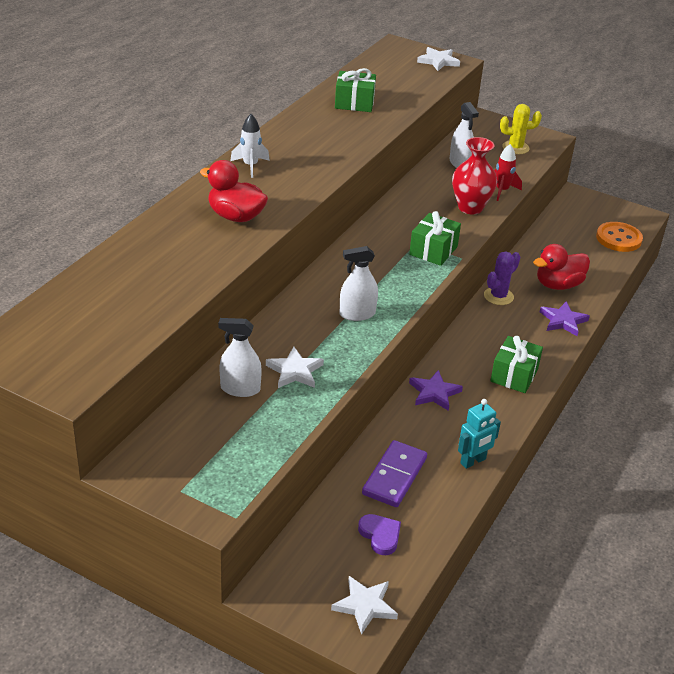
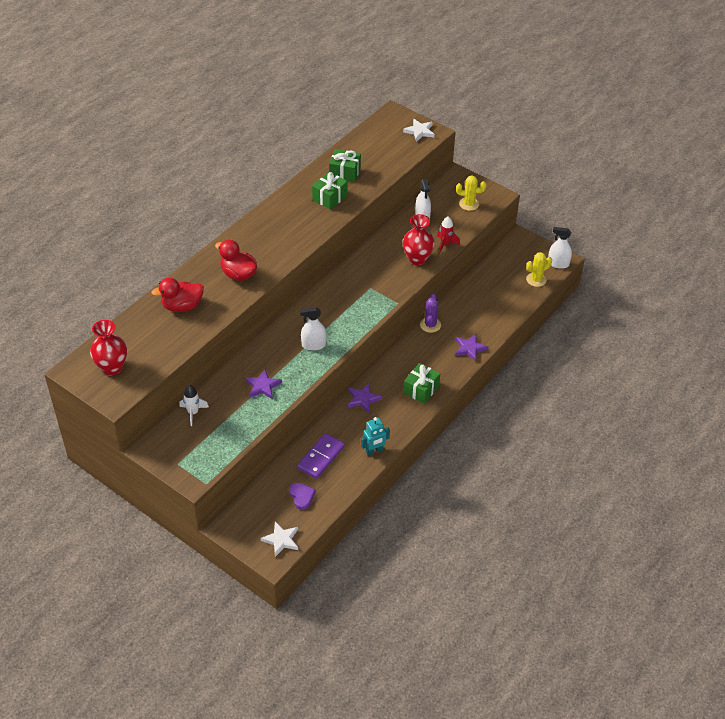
camera: 10 degrees right, 10 degrees up
white spray bottle [218,318,262,397] -> white spray bottle moved to [548,227,572,269]
white rocket [230,114,270,178] -> white rocket moved to [180,385,209,426]
white star [266,347,324,388] -> purple star [245,369,282,399]
green gift [409,211,461,266] -> green gift moved to [312,172,348,210]
purple cactus [484,251,520,305] -> purple cactus turned 45 degrees counterclockwise [420,293,441,333]
red duck [533,244,590,290] -> red duck moved to [151,278,204,312]
orange button [596,222,643,252] -> yellow cactus [526,252,552,287]
none -> red vase [90,320,127,376]

